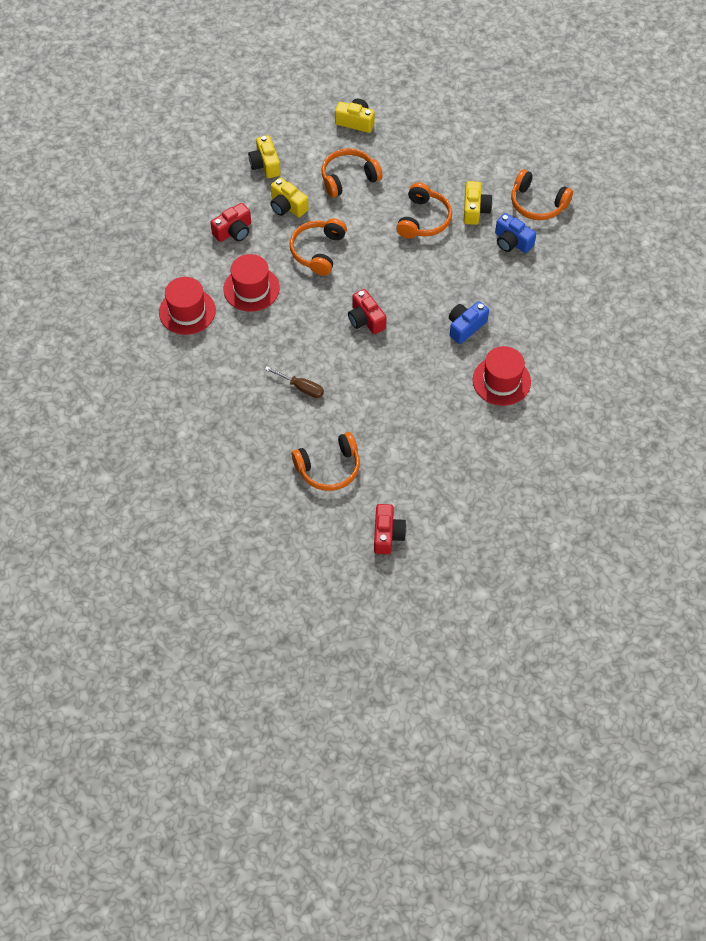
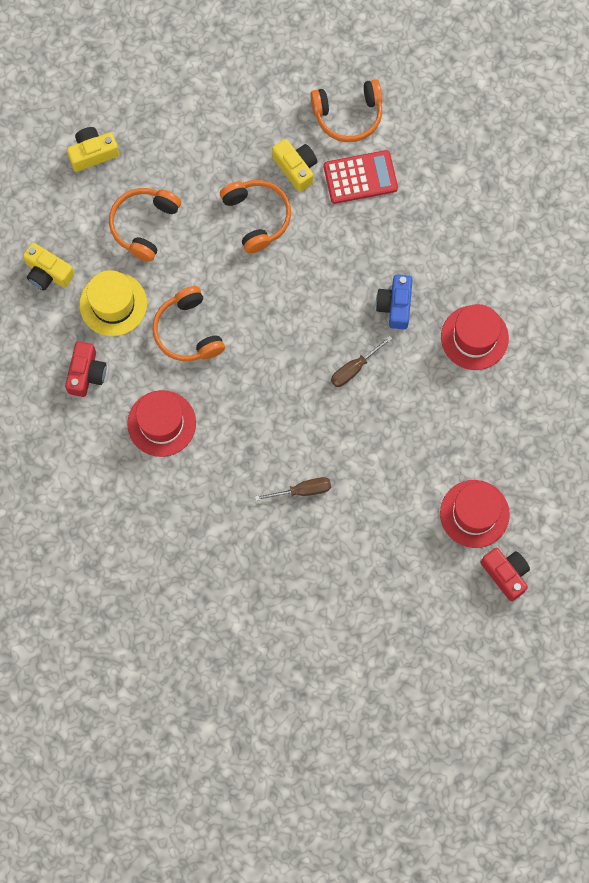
camera: 40 degrees left, 15 degrees up
red hat [159,277,216,335] -> red hat moved to [440,480,510,548]
yellow camera [270,177,309,217] -> yellow hat [79,270,147,336]
orange headphones [292,432,360,491] -> none
red camera [348,289,387,334] -> none
blue camera [495,213,536,253] -> red calculator [324,150,398,204]
none -> brown screwdriver [331,336,392,387]

